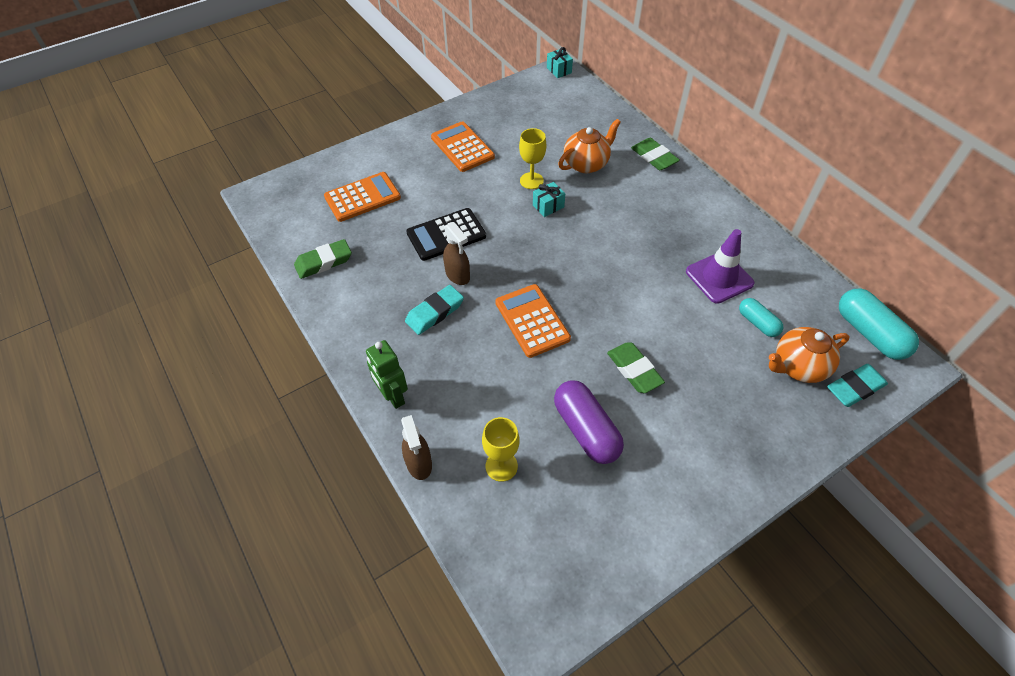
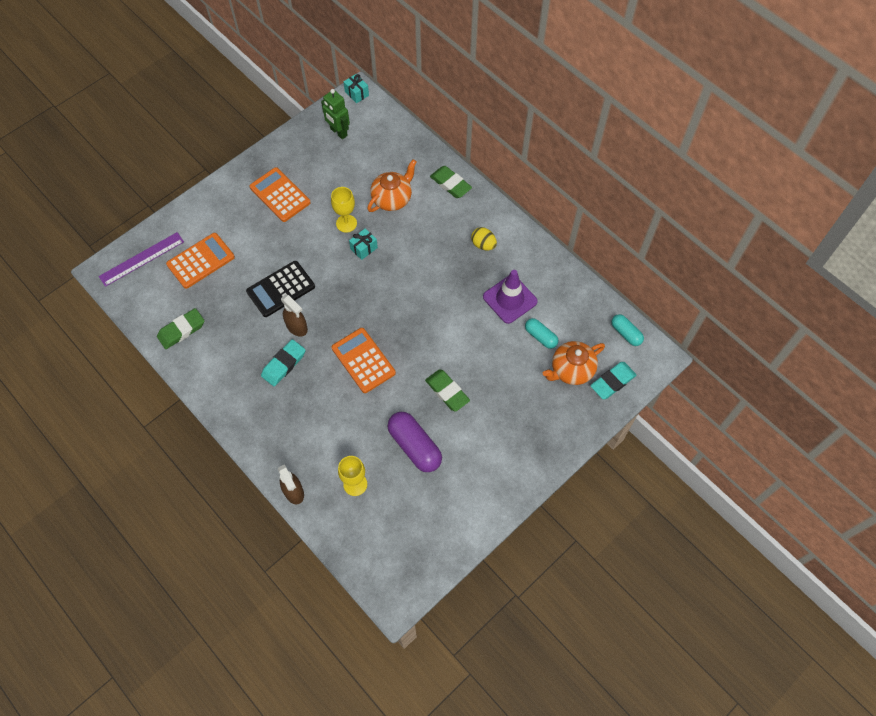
camera: 10 degrees left, 10 degrees up
green robot [366,340,408,409] -> green robot moved to [321,89,350,139]
turquoise capsule [839,288,919,360] -> turquoise capsule [611,314,644,346], size x0.58
none -> purple ruler [99,232,184,287]
none -> yellow egg [471,227,497,250]

